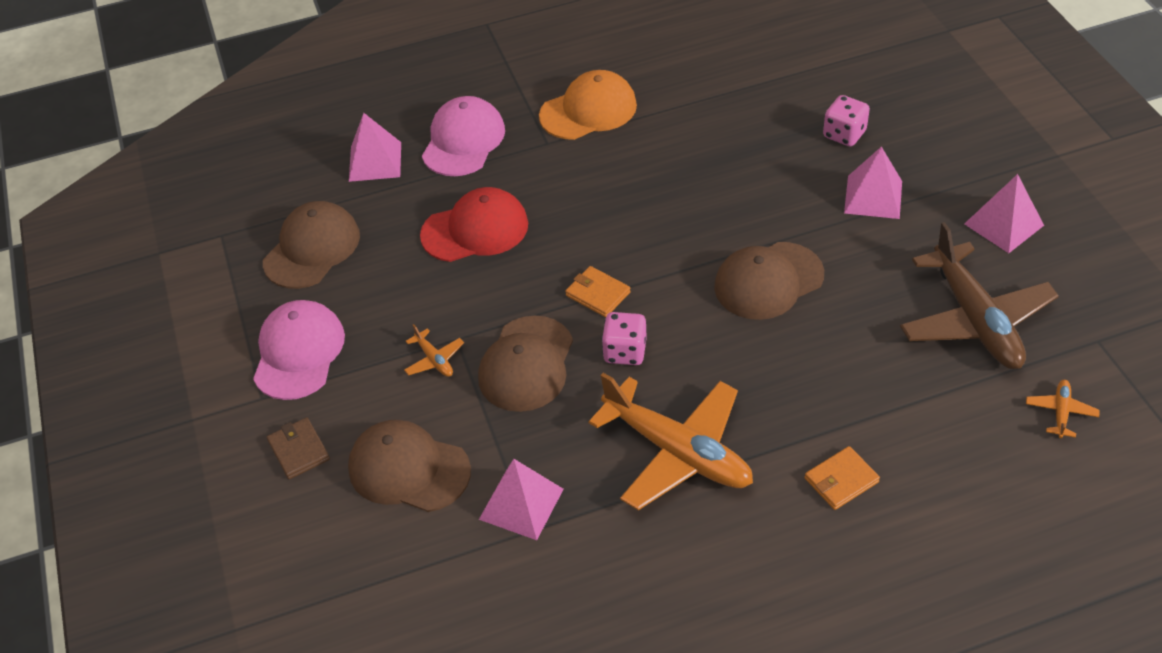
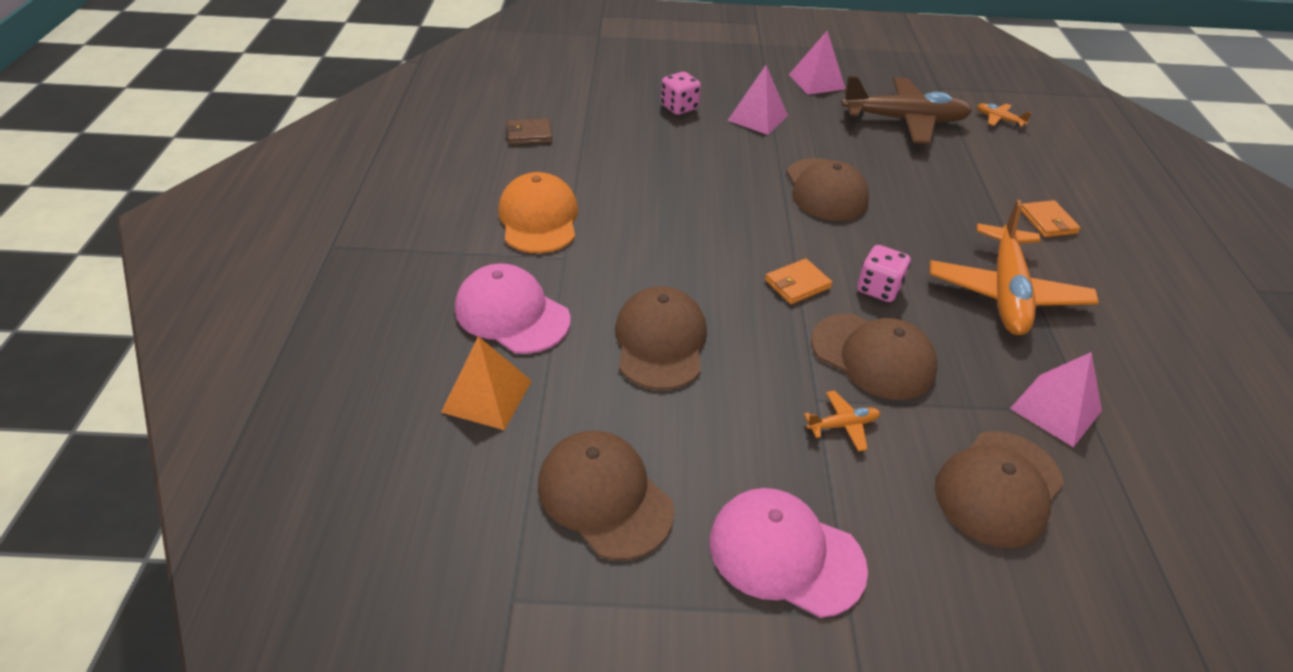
camera: 75 degrees left, 5 degrees down
brown wallet [267,417,330,479] -> brown wallet moved to [506,119,552,145]
pink pyramid [349,113,401,182] -> orange pyramid [441,336,532,430]
red cap [420,187,528,262] -> brown cap [615,286,707,390]
orange plane [588,373,753,510] -> orange plane turned 135 degrees clockwise [930,199,1099,335]

